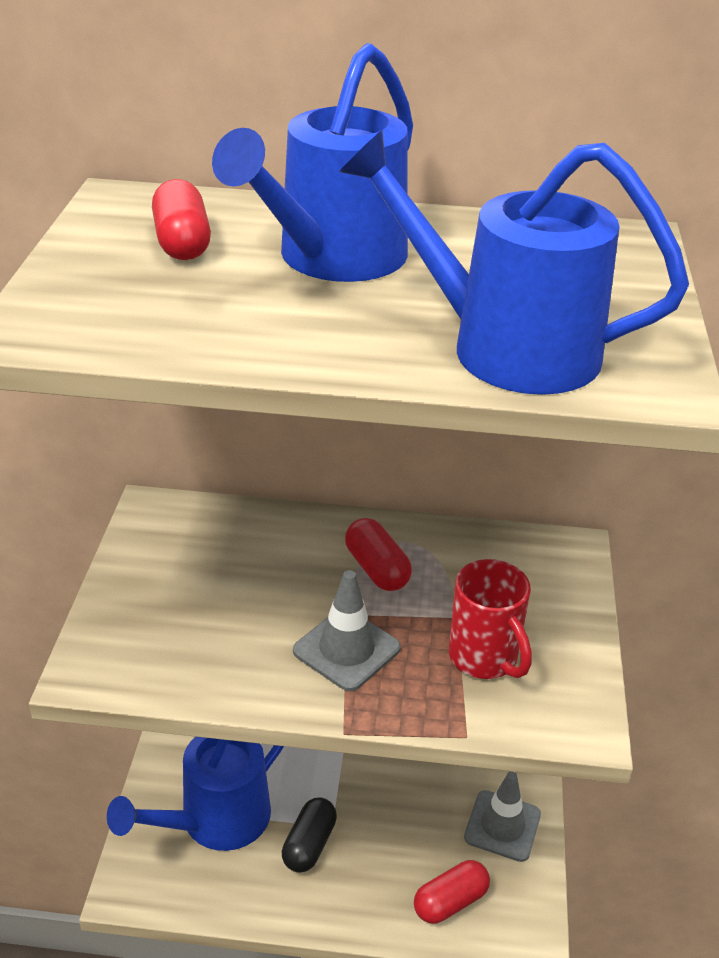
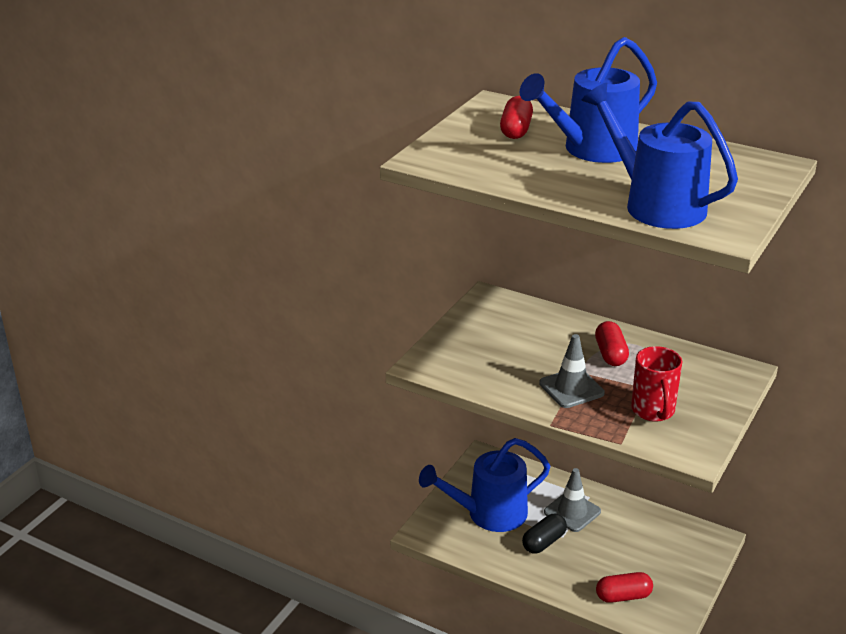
camera: 25 degrees right, 5 degrees down
grey traffic cone [464,771,541,862] -> grey traffic cone moved to [544,468,601,532]

